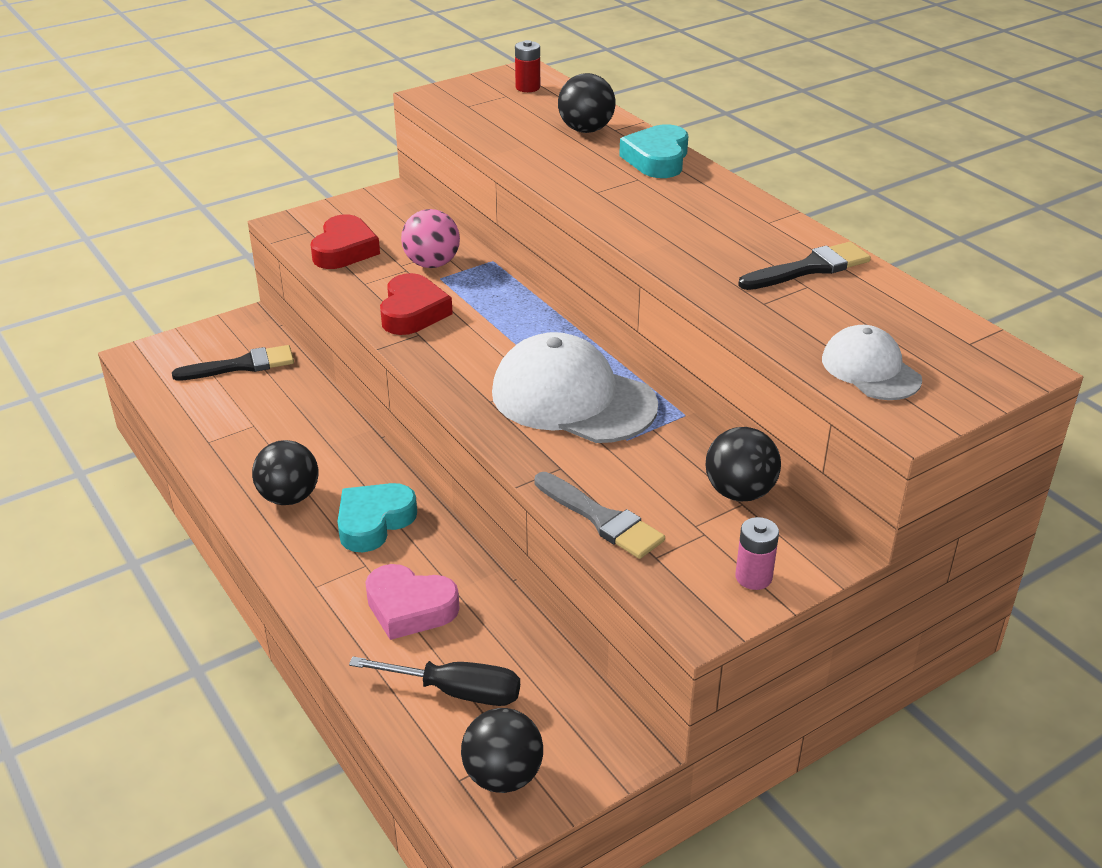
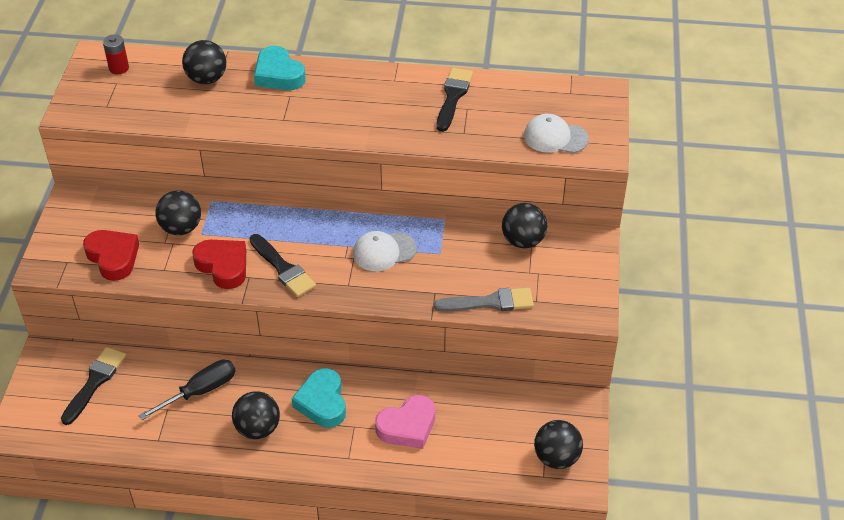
camera: 50 degrees left, 10 degrees up
black screwdriver [349,657,520,706] -> black screwdriver moved to [138,360,236,420]
pink ball [401,209,460,268] -> black ball [155,190,201,235]
white cap [492,332,658,443] -> white cap [353,231,417,271], size x0.56
pink battery [735,517,779,590] -> none
none -> black brush [249,234,316,297]

